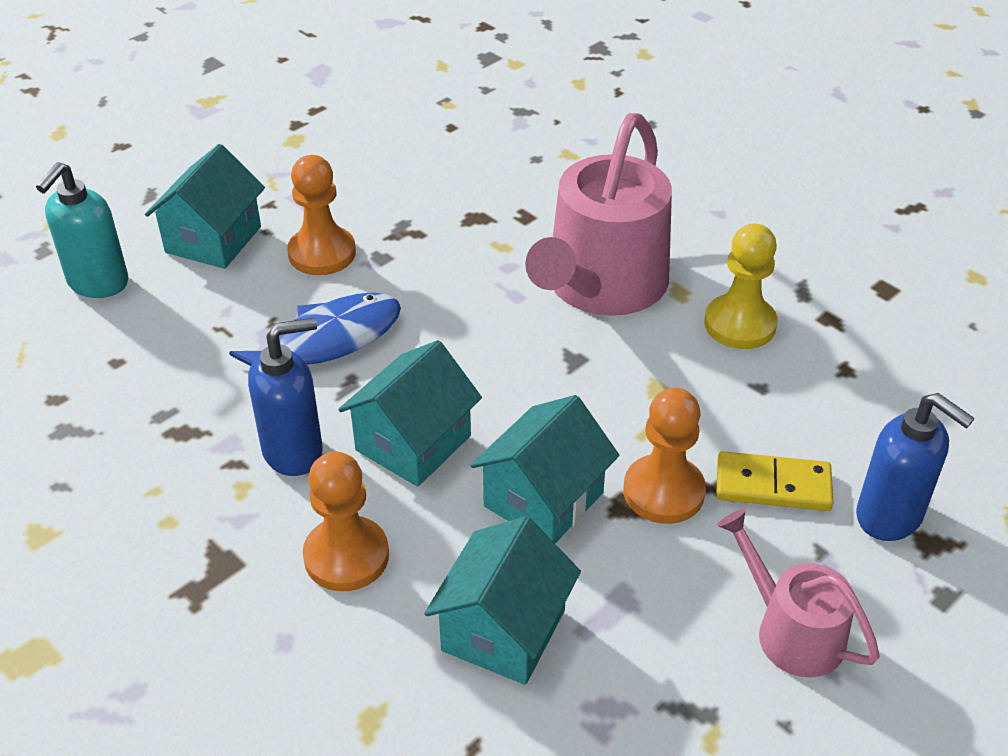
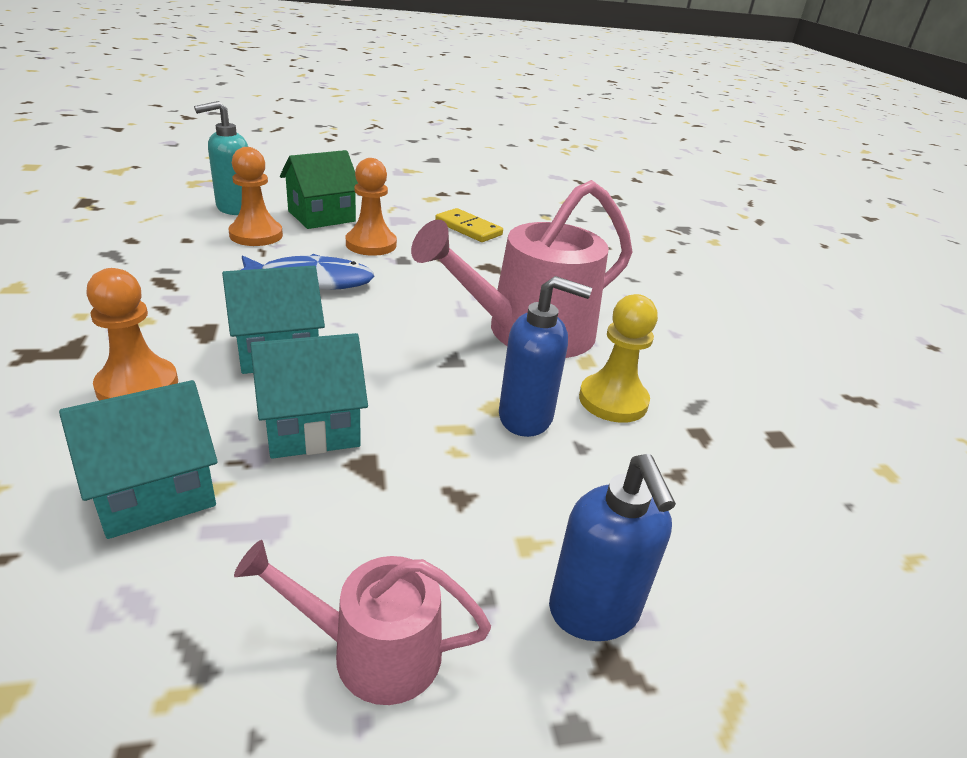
camera: 30 degrees right, 10 degrees down
turquoise house [145,144,265,269] -> green house [280,150,358,229]
blue soap dispenser [248,317,323,476] -> blue soap dispenser moved to [499,276,592,437]
orange pawn [624,388,706,524] -> orange pawn moved to [228,147,283,246]
yellow domino [717,451,833,511] -> yellow domino moved to [435,208,503,242]
pink watering can [717,509,879,677] -> pink watering can turned 75 degrees counterclockwise [234,540,491,705]

